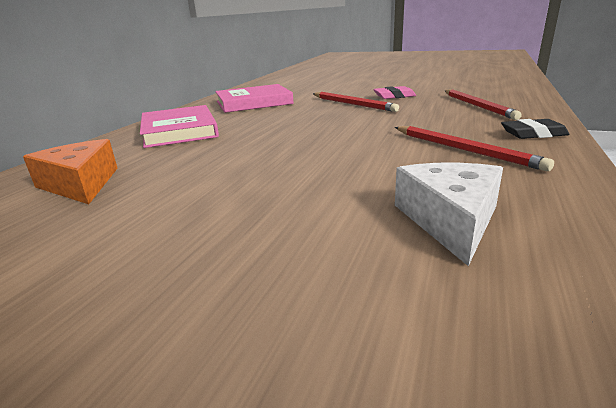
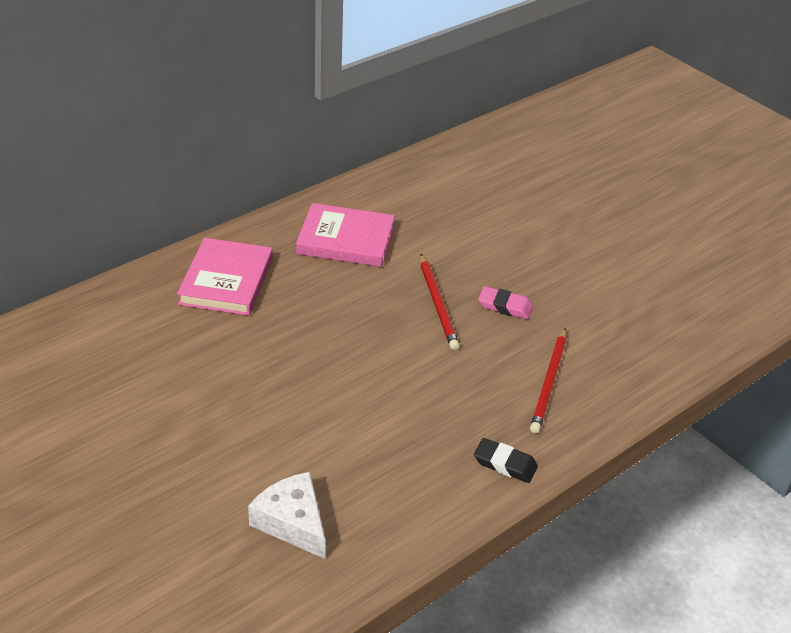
camera: 25 degrees right, 15 degrees up
orange cheese [23,139,118,204] -> none
red pencil [395,126,554,171] -> none
white cheese [395,163,503,266] -> white cheese turned 75 degrees counterclockwise [248,472,325,559]

